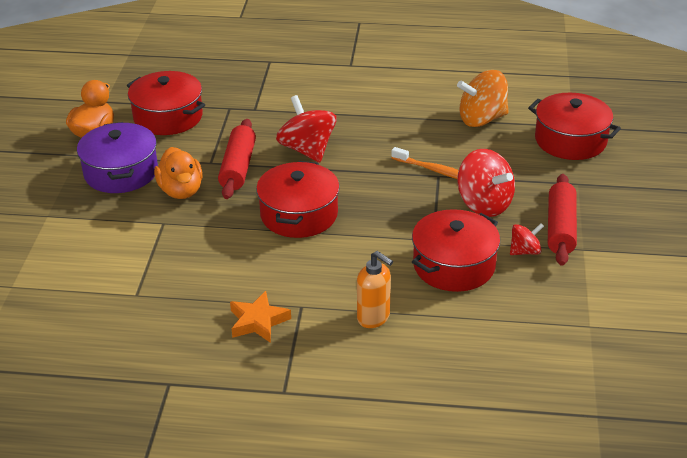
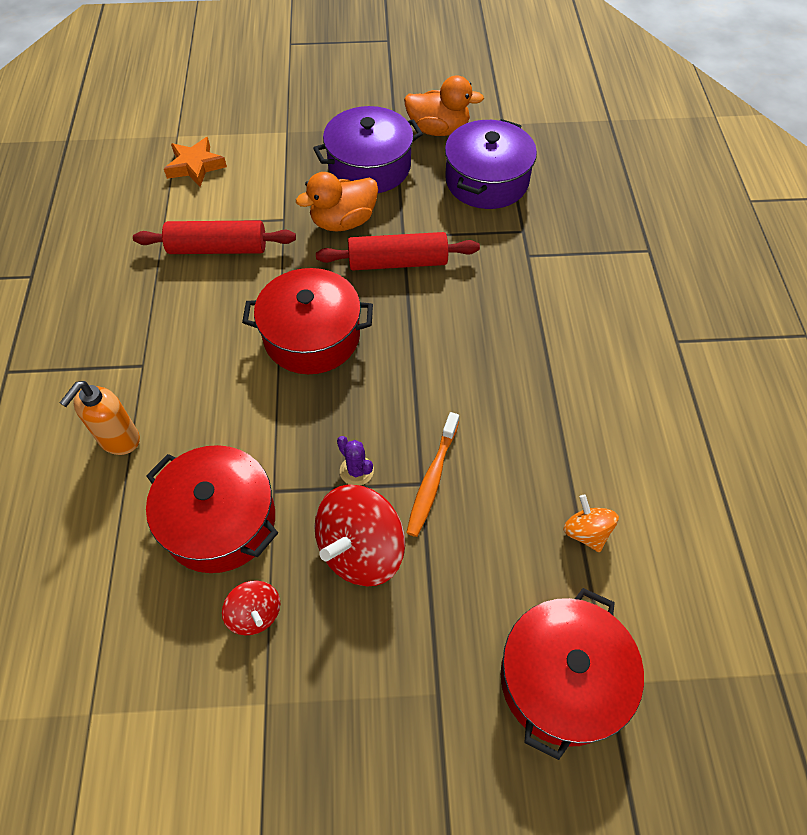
camera: 80 degrees right, 20 degrees up
red pot [127,71,205,135] -> purple pot [445,119,537,209]
orange star [230,291,291,343] -> orange star moved to [164,137,227,187]
red spinning top [276,95,337,163] -> none
orange spinning top [457,70,509,127] -> orange spinning top [563,495,619,552], size x0.54
red rolling pin [548,174,577,266] -> red rolling pin moved to [133,220,296,254]
none -> purple cactus [337,436,374,485]

